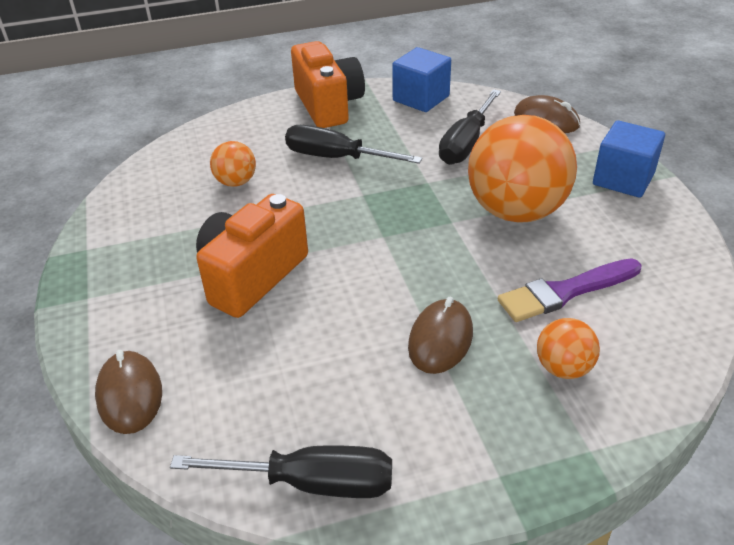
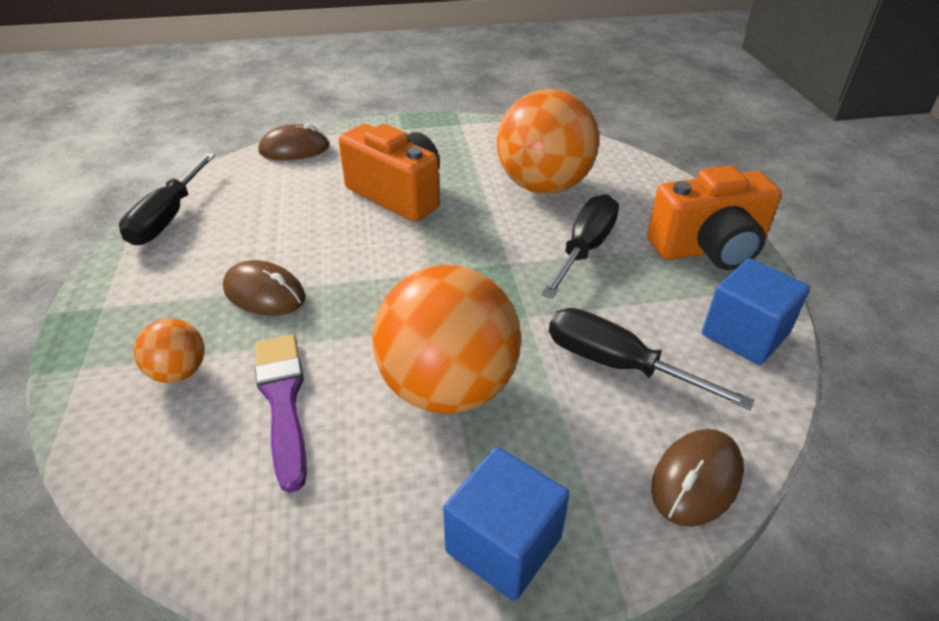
camera: 95 degrees right, 0 degrees up
orange ball [210,141,256,187] -> orange ball [497,89,599,194], size x2.15

